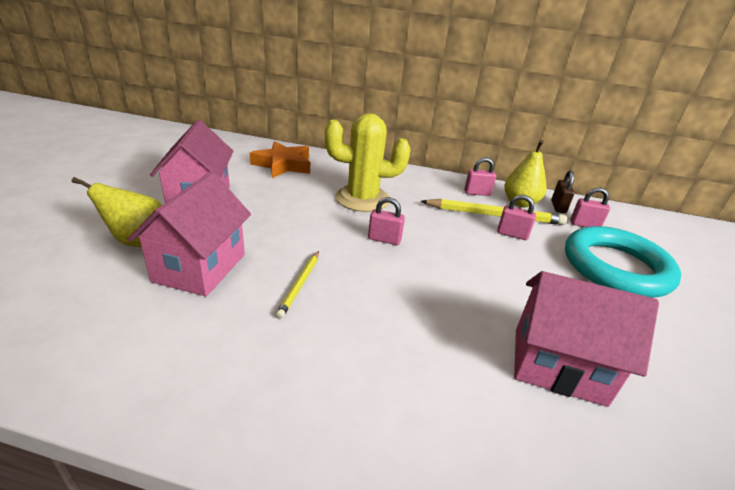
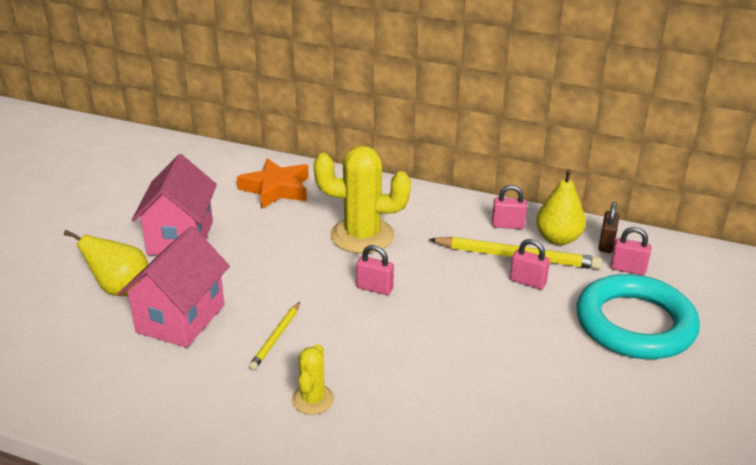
camera: 10 degrees right, 0 degrees up
pink house [514,271,659,407] -> none
none -> yellow cactus [292,344,334,415]

